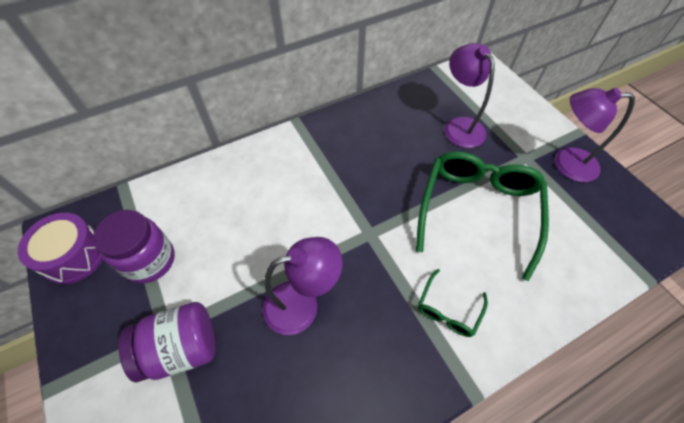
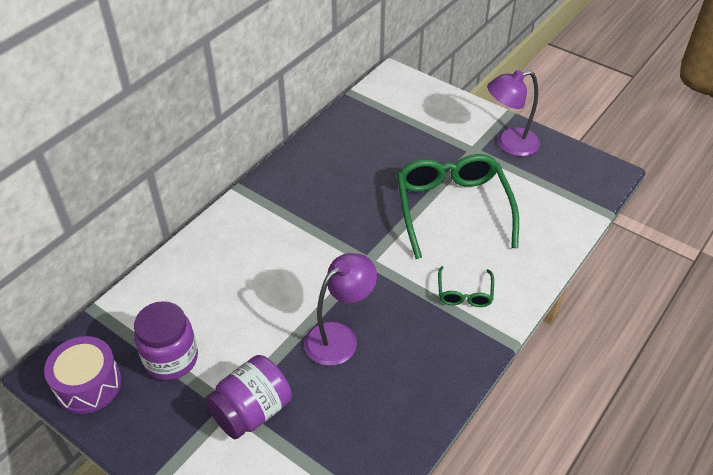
camera: 25 degrees left, 10 degrees down
purple lamp [445,43,494,148] -> none

